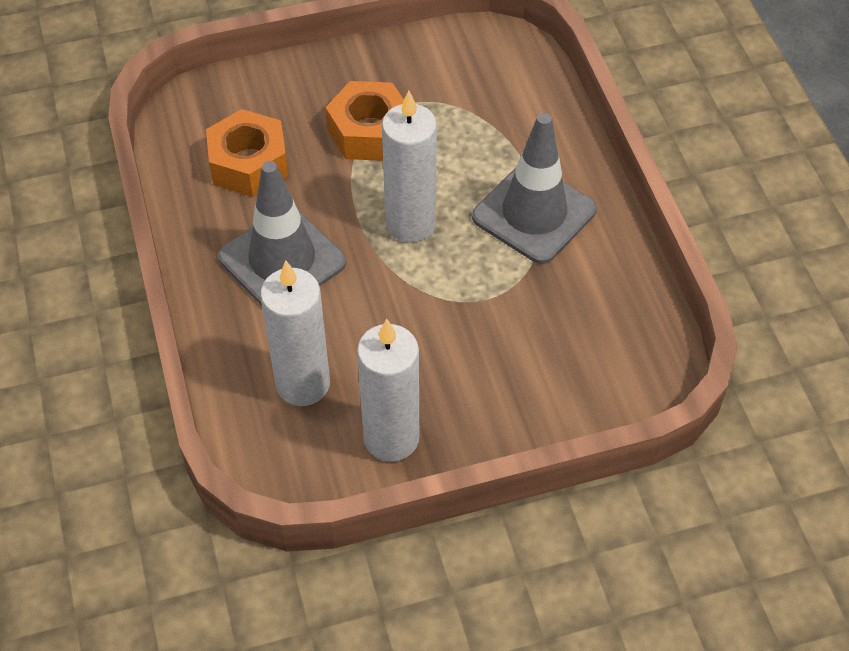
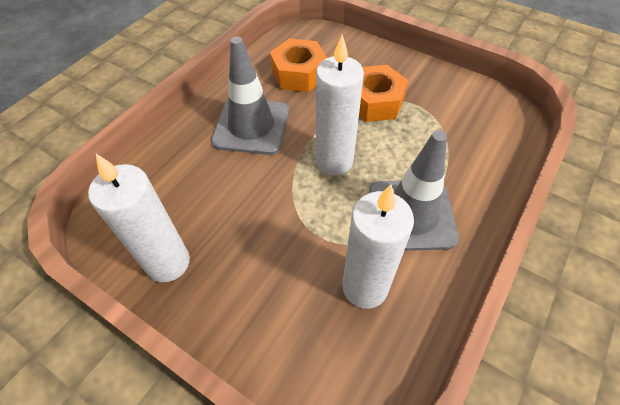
camera: 50 degrees right, 0 degrees up
white candle [260,261,330,406] -> white candle moved to [343,184,414,309]

